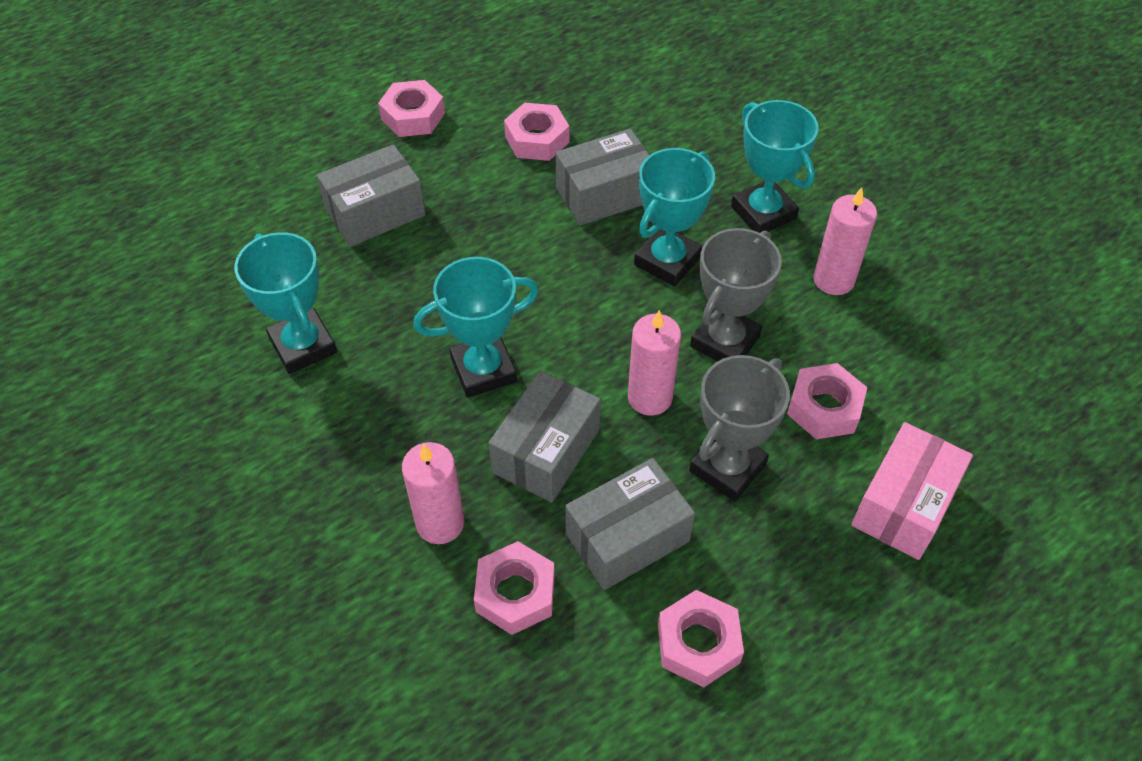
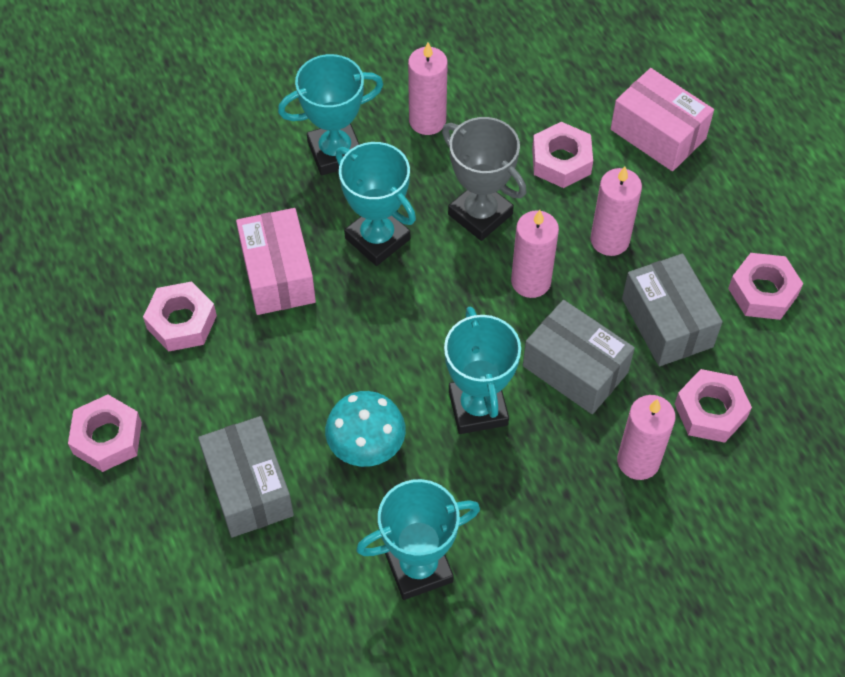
camera: 80 degrees left, 5 degrees up
grey box [555,129,649,226] -> pink box [236,208,316,315]
grey trophy [689,355,790,501] -> pink candle [591,167,642,256]
none -> turquoise mushroom [325,391,406,467]

